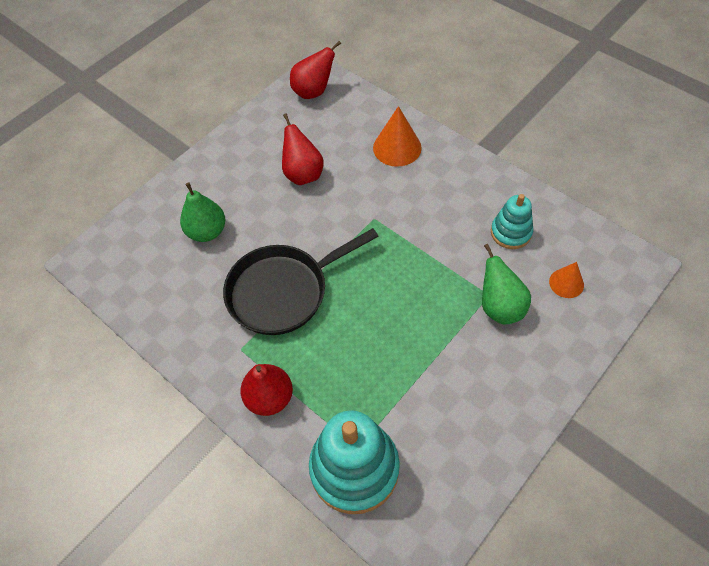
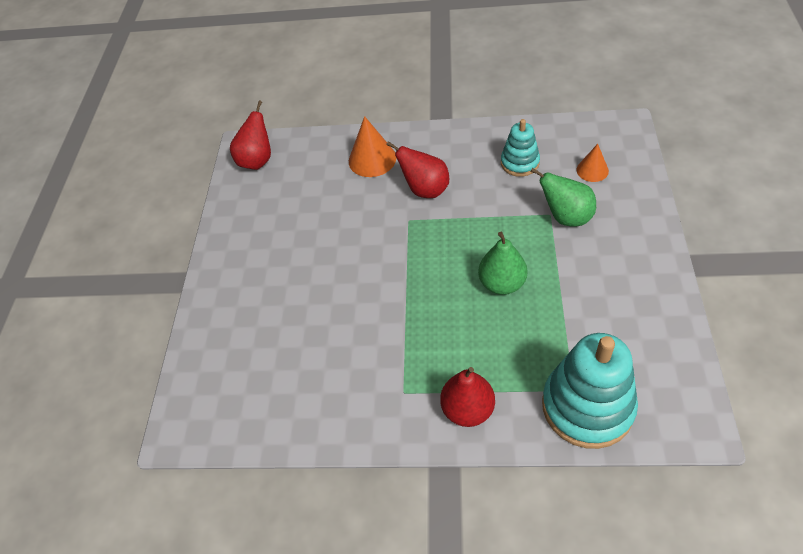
camera: 35 degrees left, 5 degrees down
green pear [180,182,225,242] -> green pear moved to [478,232,527,295]
black pan [223,228,379,335] -> none
red pear [282,114,324,185] -> red pear moved to [386,141,449,198]

